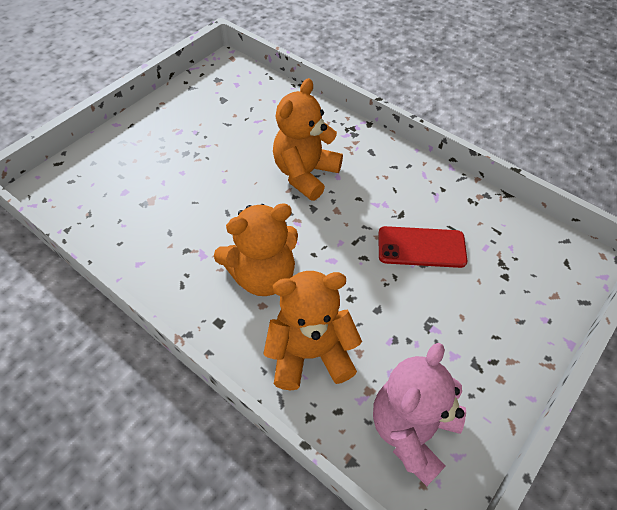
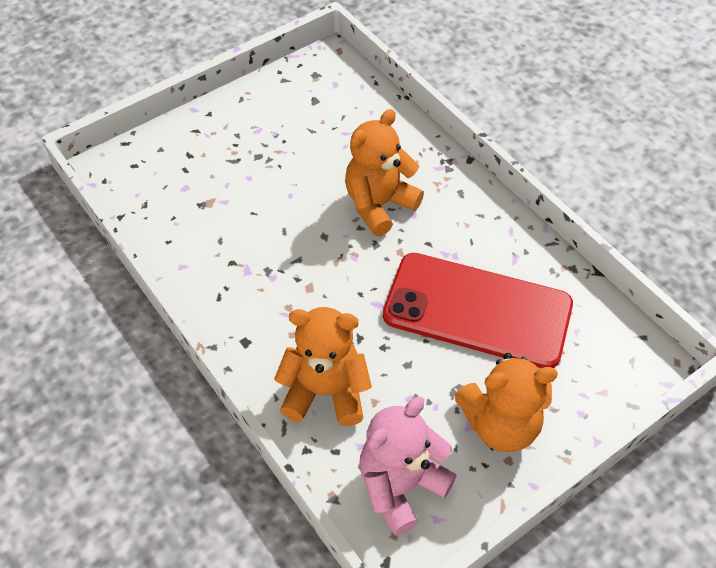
camera: 15 degrees right, 0 degrees up
orange teddy bear [214,203,298,296] -> orange teddy bear moved to [455,353,558,452]
red phone [378,226,467,268] -> red phone [383,253,573,368], size x1.89

